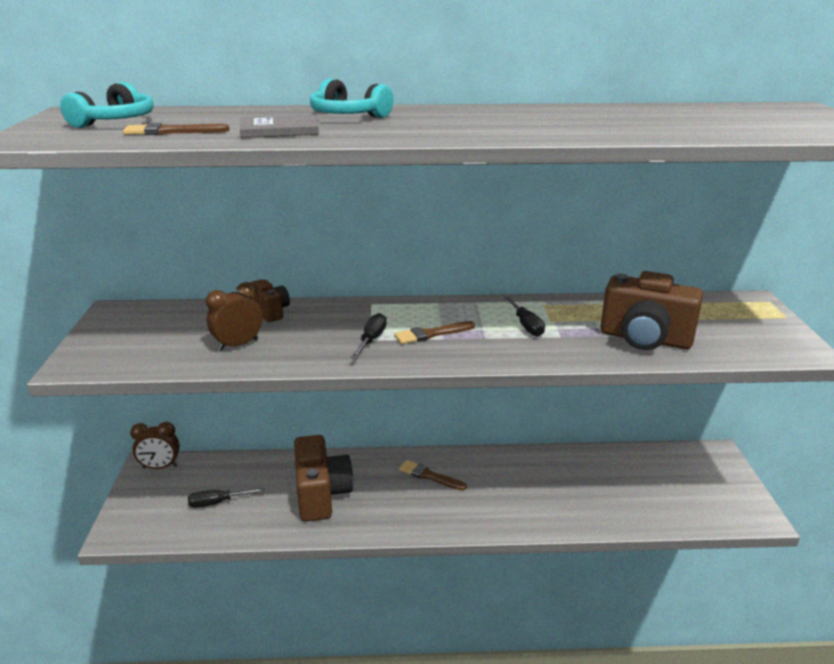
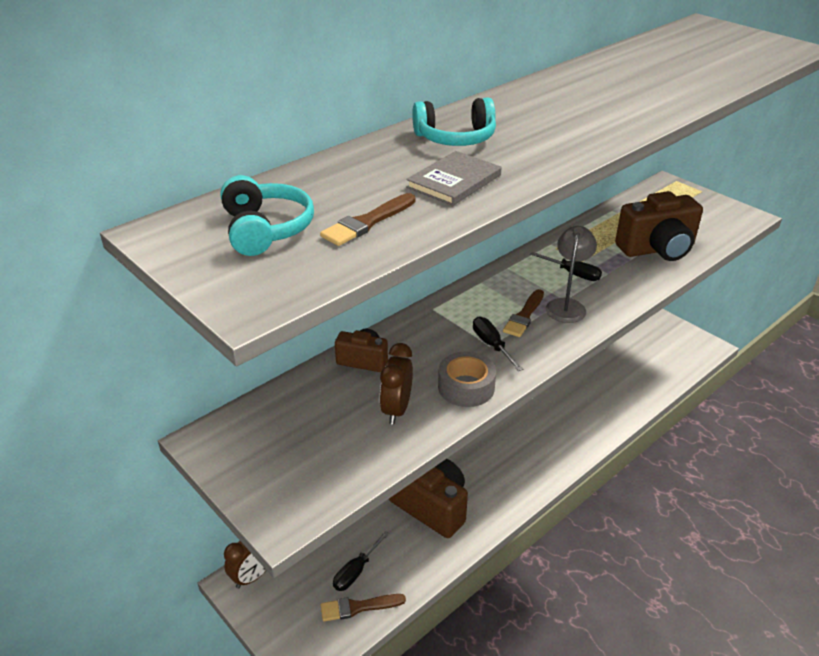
camera: 40 degrees left, 10 degrees up
brown brush [399,460,467,491] -> brown brush moved to [321,594,406,622]
none -> grey tape [438,352,496,407]
none -> grey lamp [546,226,597,323]

